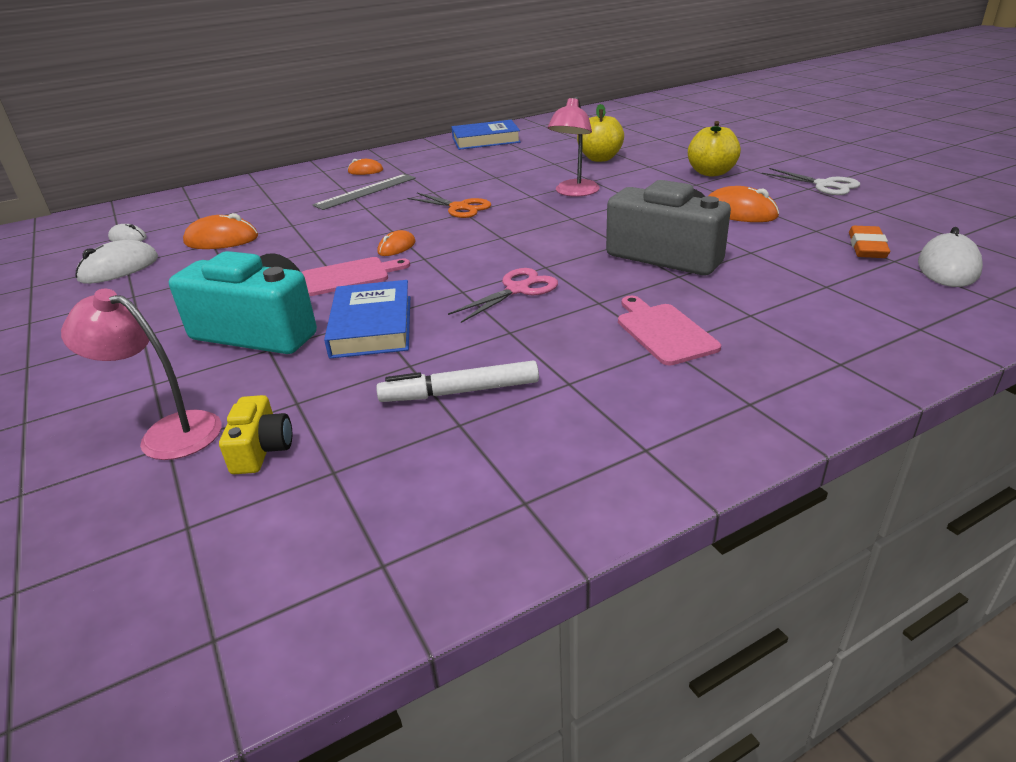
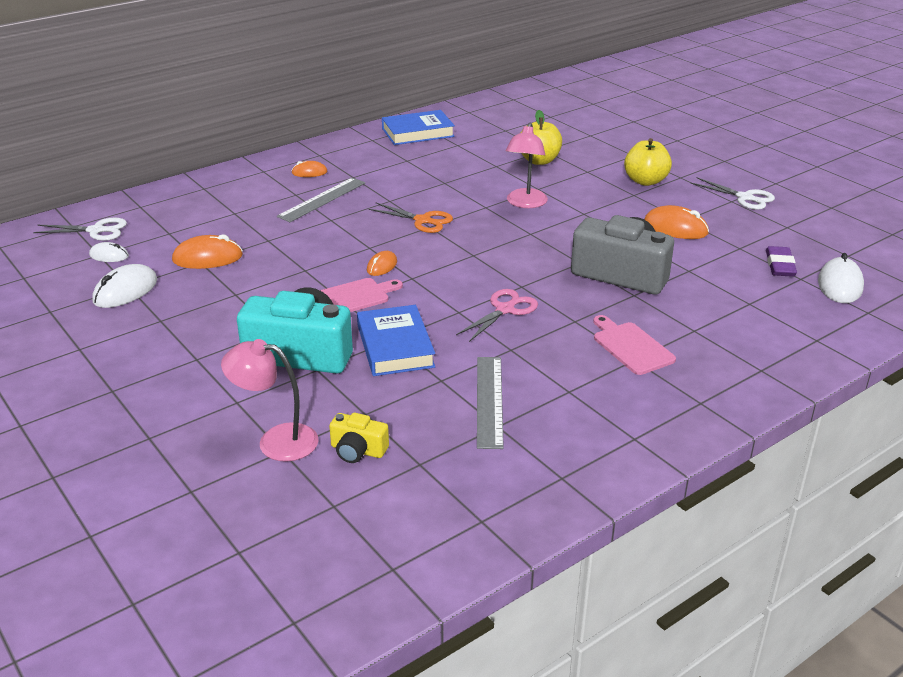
camera: 10 degrees left, 0 degrees up
yellow camera [219,395,292,474] -> yellow camera turned 120 degrees clockwise [329,413,389,463]
white marker [376,360,539,402] -> grey ruler [477,357,504,449]
orange eraser [849,226,890,258] -> purple eraser [766,246,797,277]
none -> white scissors [33,218,127,241]

